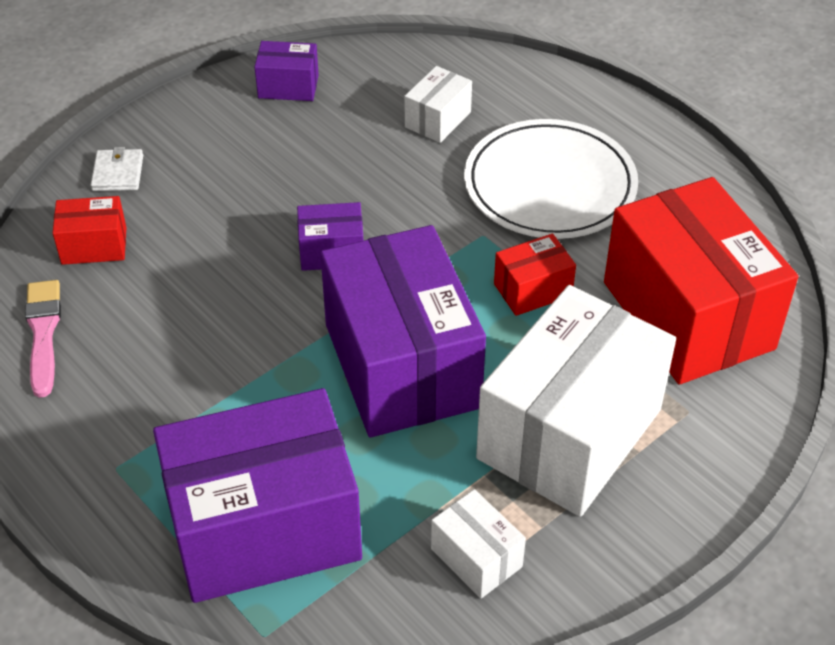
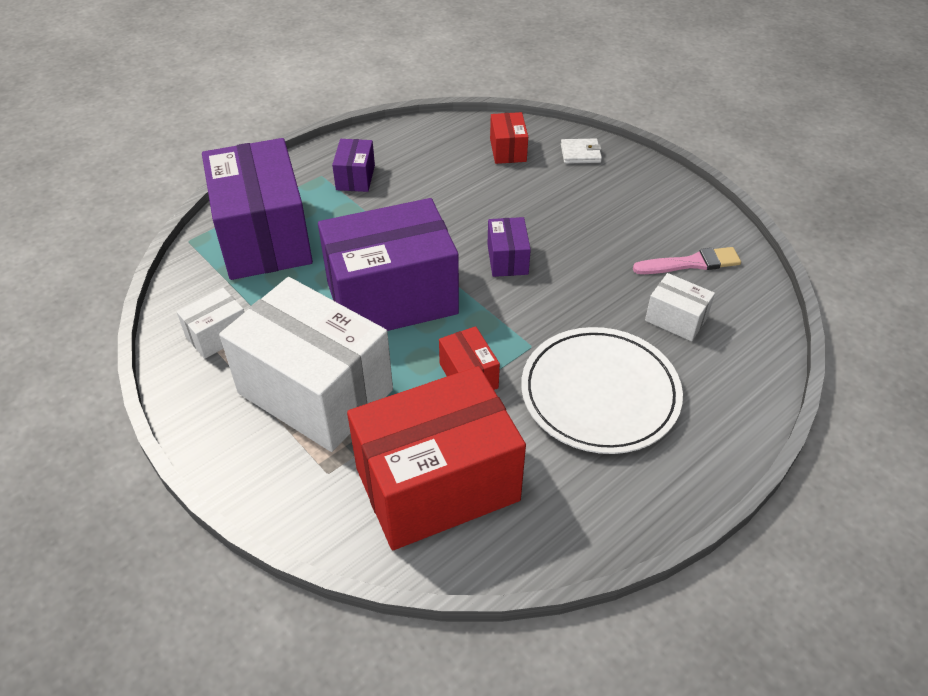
camera: 90 degrees right, 0 degrees up
pink brush [25,280,61,398] -> pink brush moved to [633,247,741,274]
purple box [255,41,319,101] -> purple box moved to [332,139,375,192]

